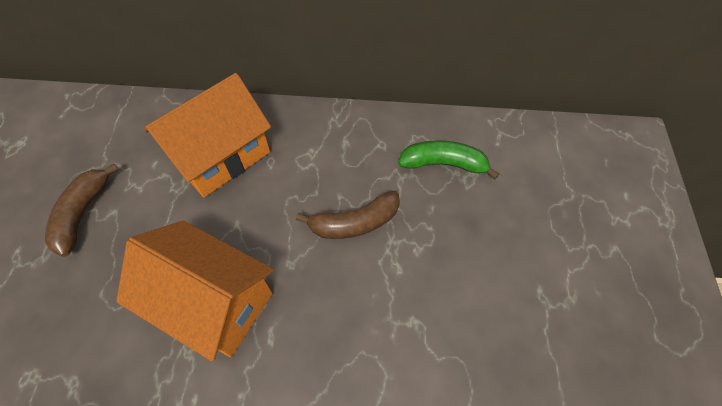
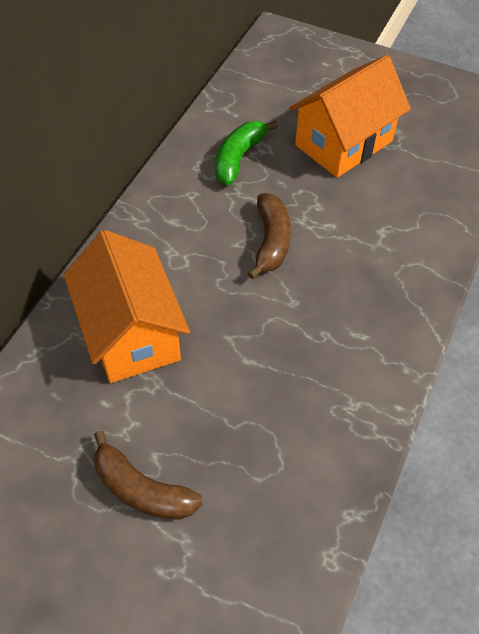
camera: 70 degrees left, 5 degrees down
orange house [116,221,274,361] -> orange house moved to [289,55,411,178]

